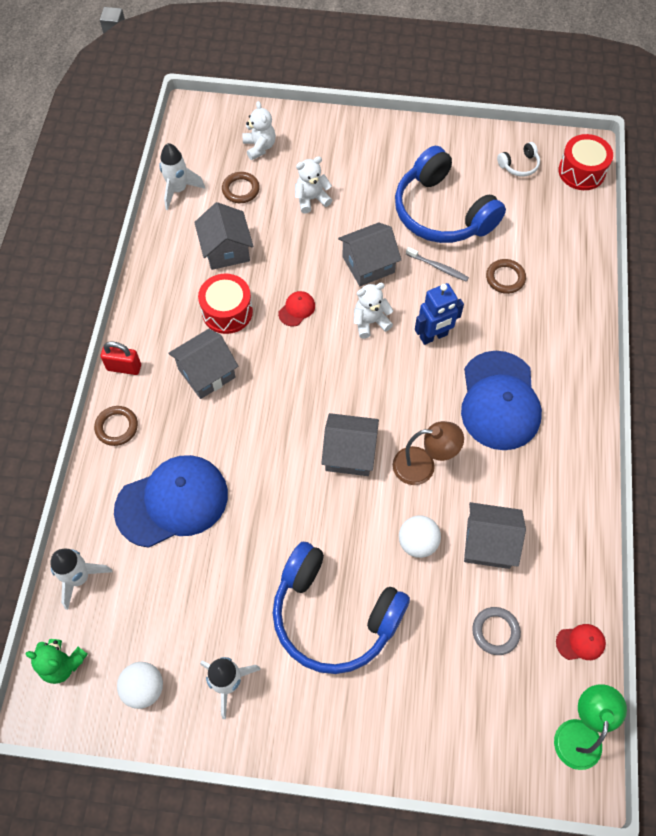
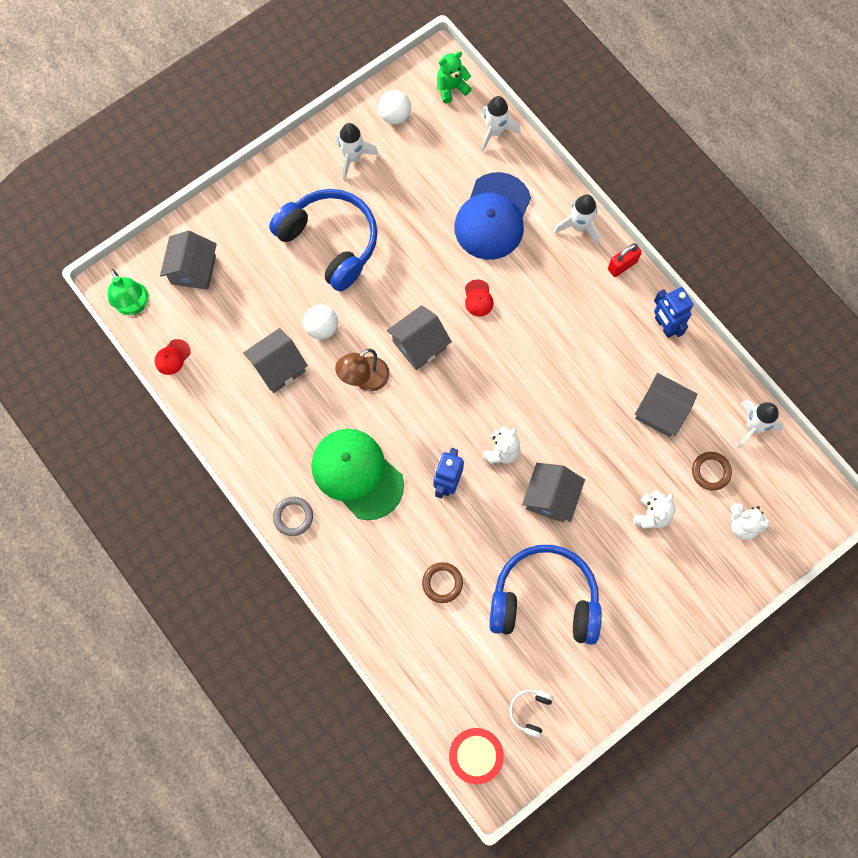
camera: 135 degrees right, 10 degrees up
brown ring [94,406,138,446] -> white rocket [554,194,600,245]
grey house [168,329,238,399] -> grey house moved to [160,231,217,290]
red drum [198,274,253,334] -> none
blue headphones [273,542,410,674] -> blue headphones turned 60 degrees clockwise [269,189,378,291]
red cap [278,291,315,326] -> red cap moved to [465,280,493,316]
grey toothbrush [406,247,469,282] -> none
blue cap [461,351,542,450] -> green cap [311,429,404,520]
grey ring [472,607,521,655] -> grey ring moved to [273,497,313,536]
none -> blue robot [654,287,693,338]

